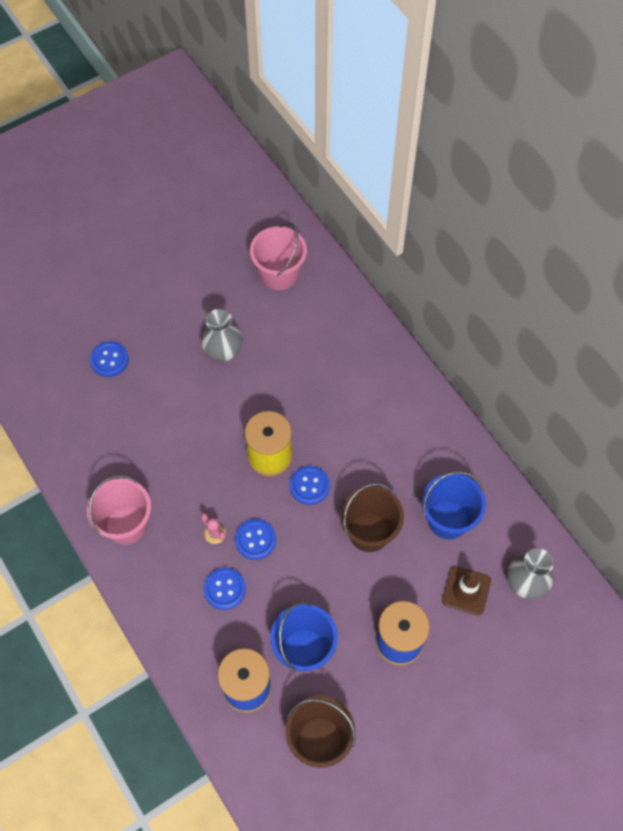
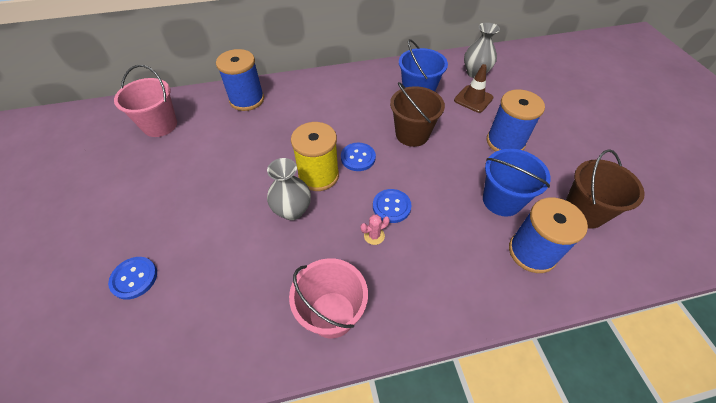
camera: 70 degrees left, 10 degrees down
grey vase [201,309,243,362] -> grey vase moved to [267,158,311,220]
blue button [203,568,246,610] -> none
none -> blue spool [216,49,264,111]

